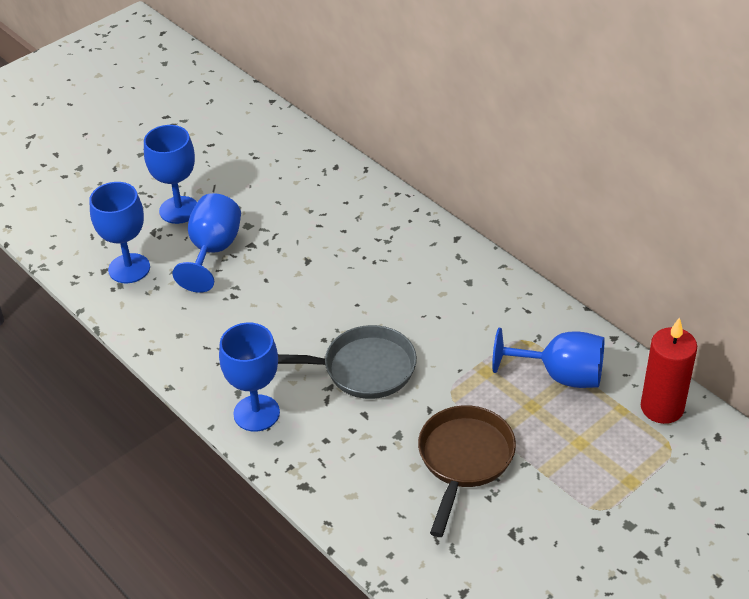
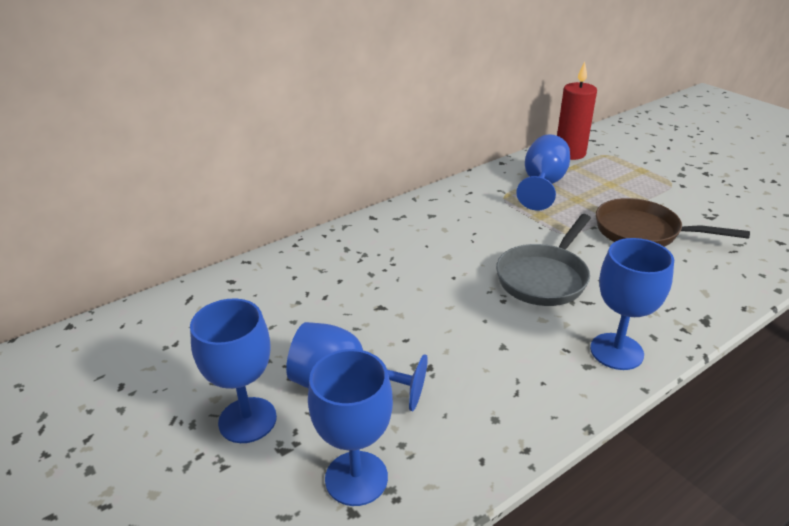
camera: 85 degrees left, 10 degrees down
grey pan [278,325,417,399] -> grey pan turned 150 degrees counterclockwise [496,214,591,306]

